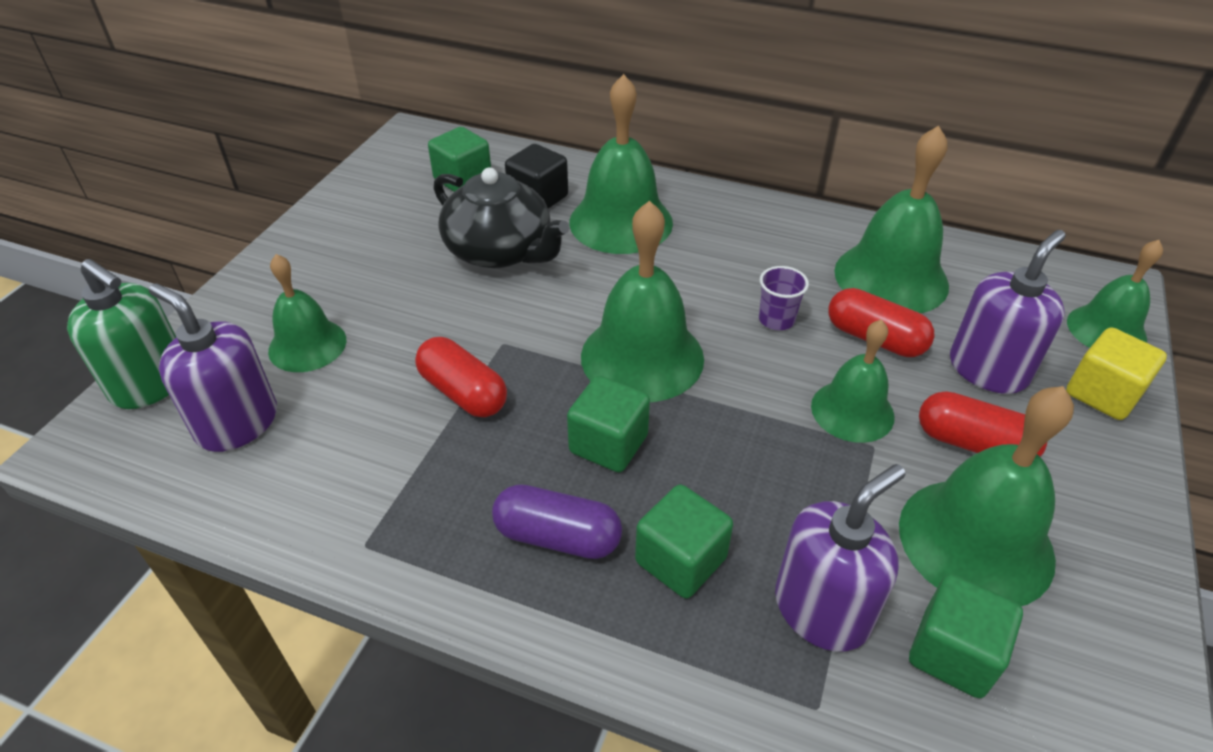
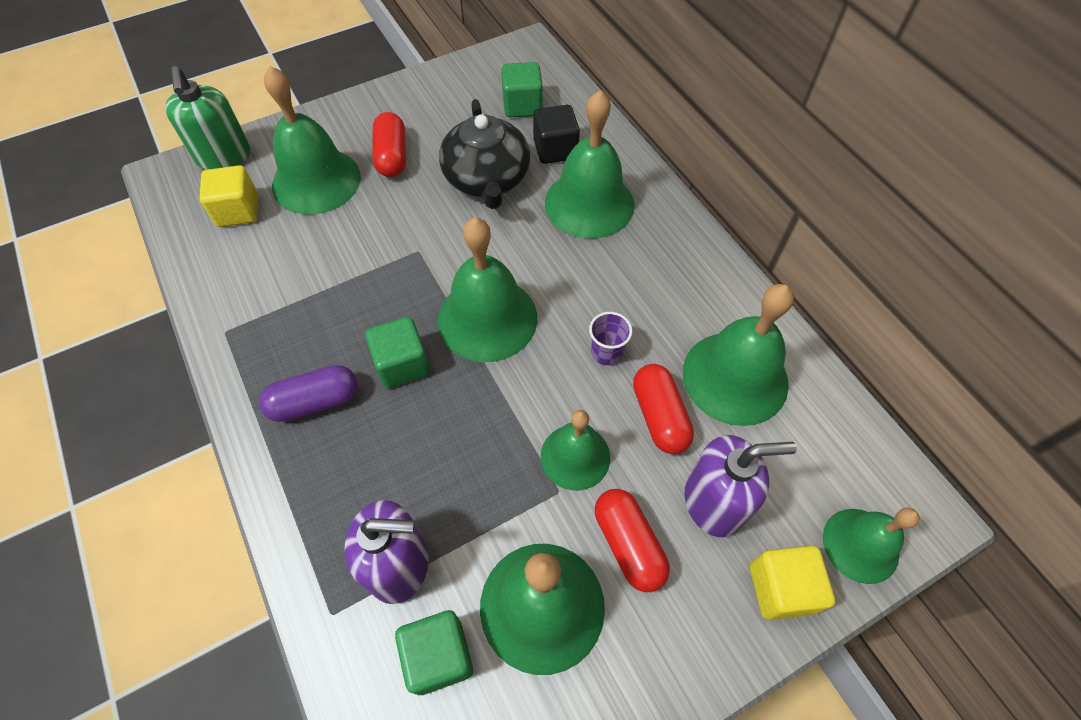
camera: 40 degrees right, 15 degrees up
purple soap dispenser [149,283,277,452] -> yellow cube [200,165,258,227]
green bell [268,254,346,372] -> green bell [264,66,361,215], size x1.60
red capsule [415,337,507,417] -> red capsule moved to [373,112,406,177]
purple capsule [492,484,622,559] -> purple capsule turned 75 degrees counterclockwise [259,365,358,422]
green cube [635,485,733,598] -> none

